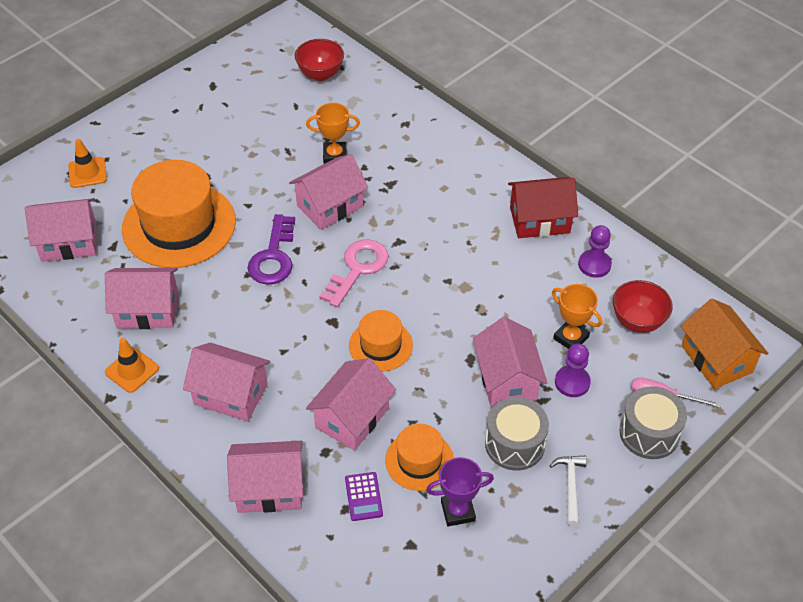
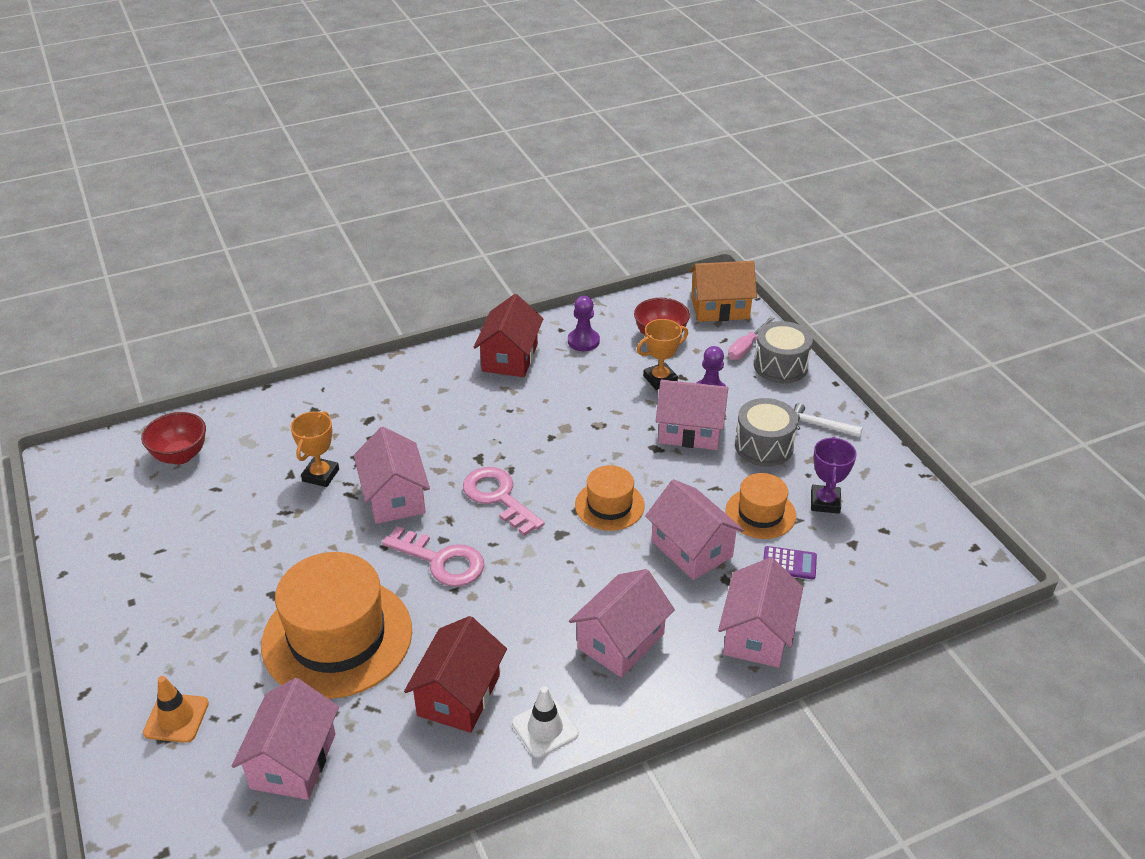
camera: 70 degrees left, 10 degrees down
pink house [105,268,178,329] -> red house [404,616,507,733]
orange traffic cone [105,338,159,393] -> white traffic cone [512,686,579,758]
purple key [247,214,295,285] -> pink key [382,526,484,587]

